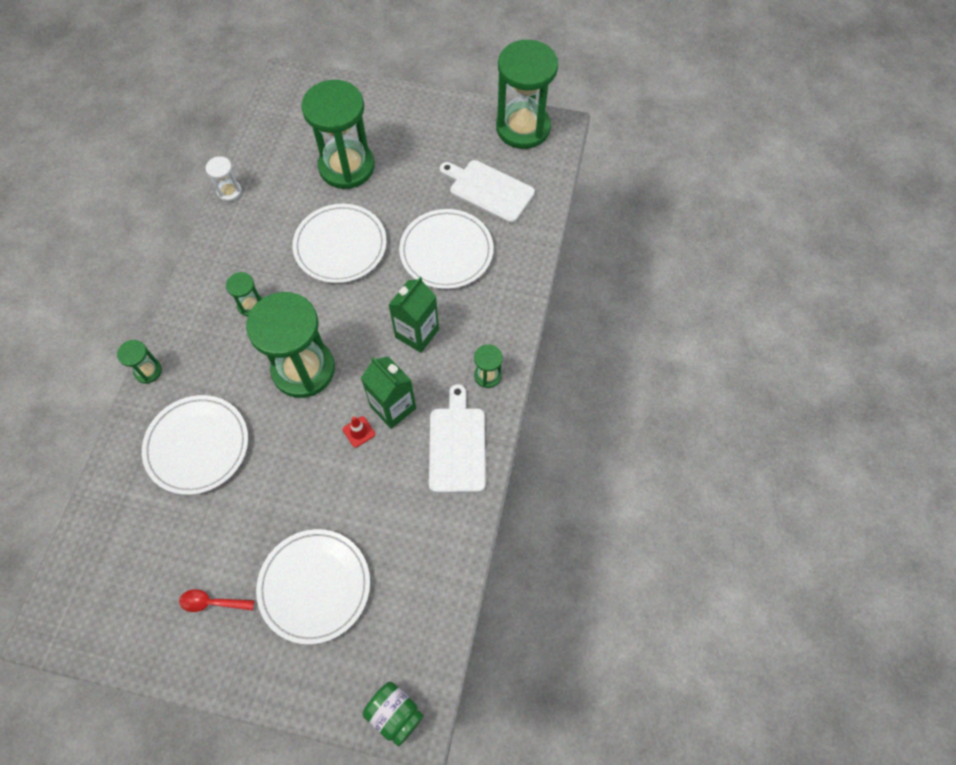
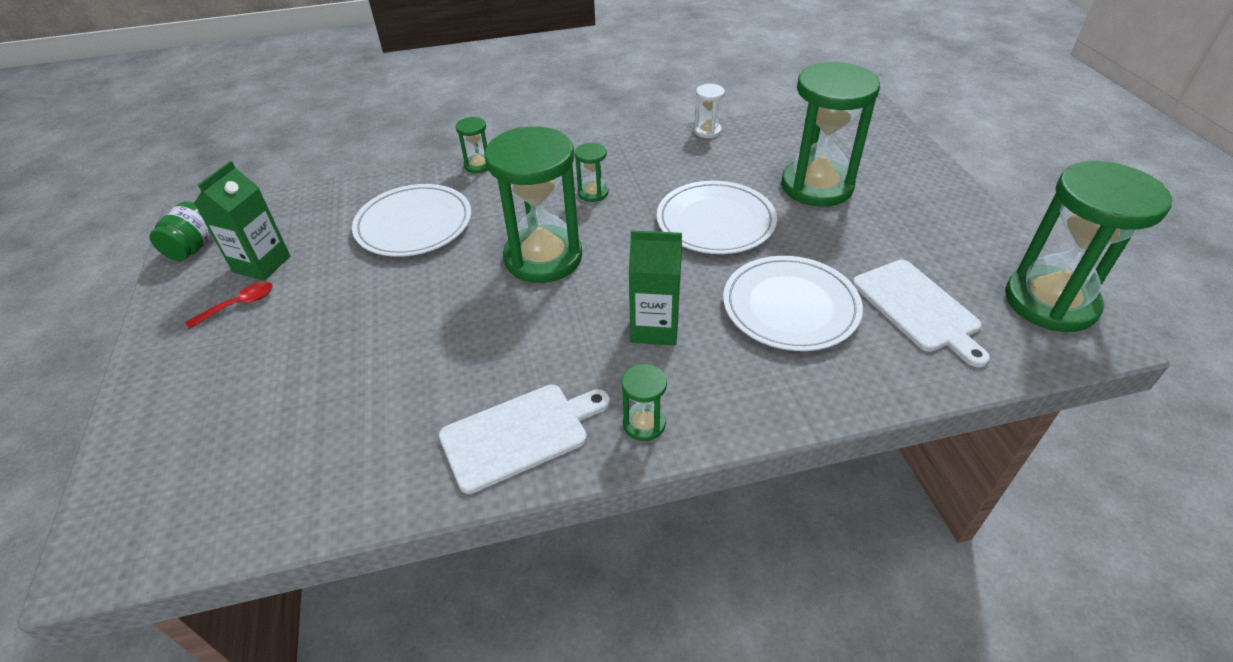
camera: 65 degrees right, 20 degrees down
red spoon [179,589,254,612] -> red spoon turned 75 degrees clockwise [185,282,273,329]
white plate [256,529,370,644] -> none
red traffic cone [343,416,375,448] -> none
green carton [361,356,416,429] -> green carton moved to [194,161,290,281]
green jar [363,682,424,746] -> green jar moved to [150,201,213,261]
white cutting board [440,160,535,223] -> white cutting board turned 150 degrees clockwise [852,260,990,367]

